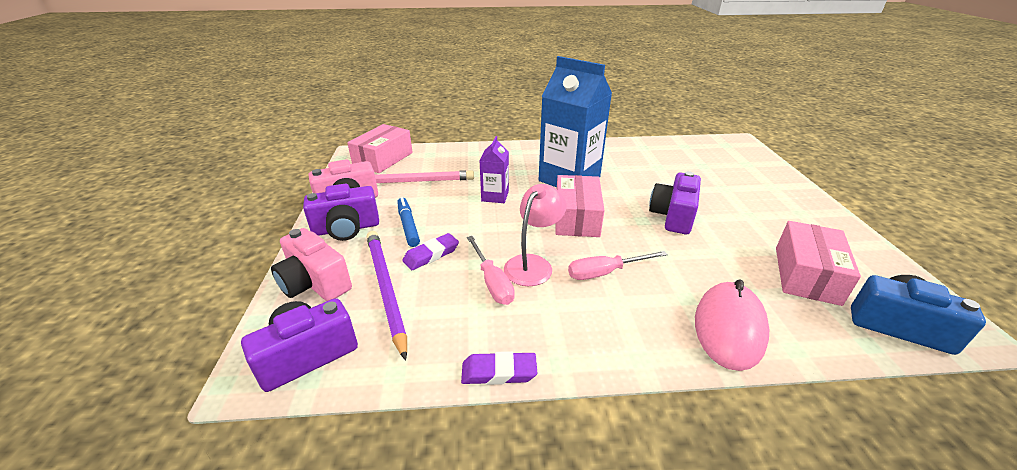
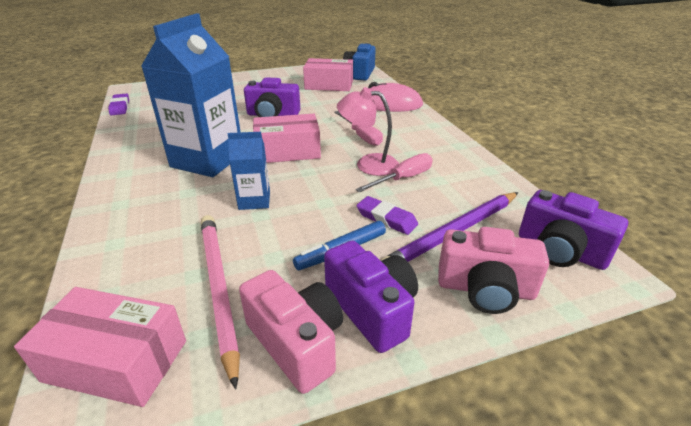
camera: 105 degrees left, 0 degrees up
pink camera [271,228,352,301] -> pink camera turned 75 degrees clockwise [438,227,549,314]
purple eraser [461,351,537,385] -> purple eraser moved to [108,94,129,115]
purple carton [480,136,509,203] -> blue carton [228,132,270,210]

